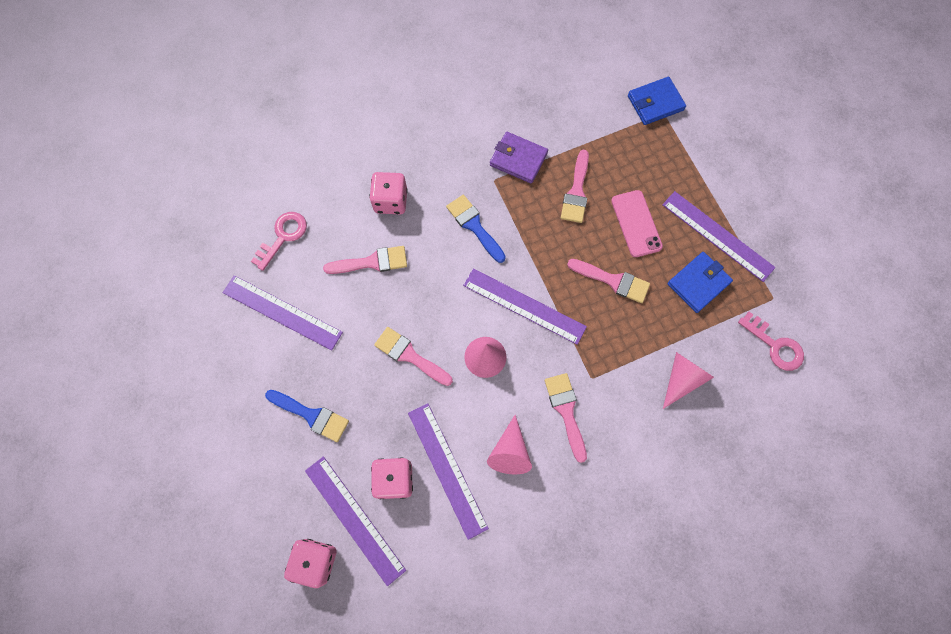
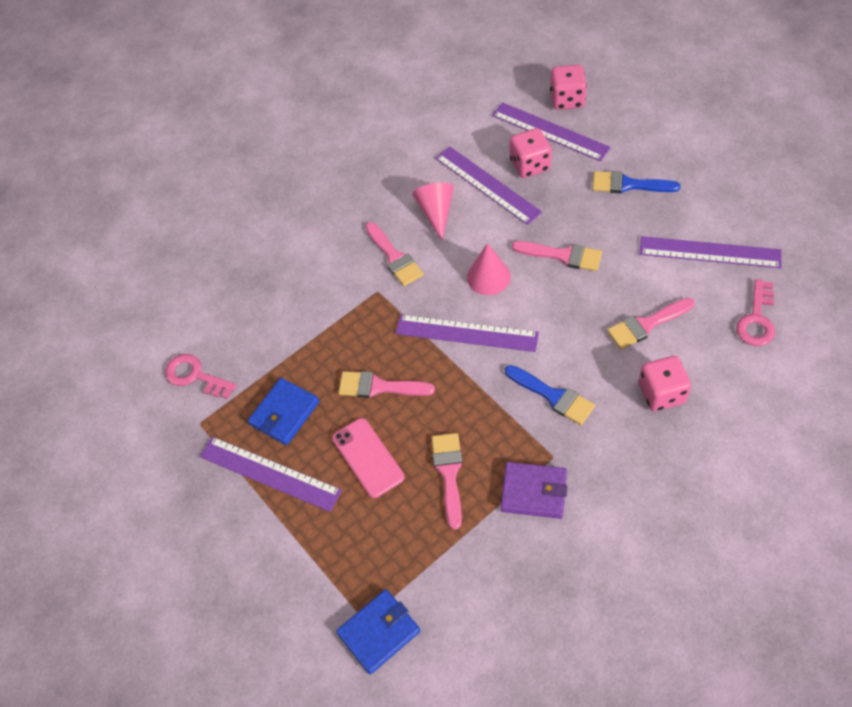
camera: 170 degrees right, 15 degrees down
pink cone [663,352,714,409] -> none

